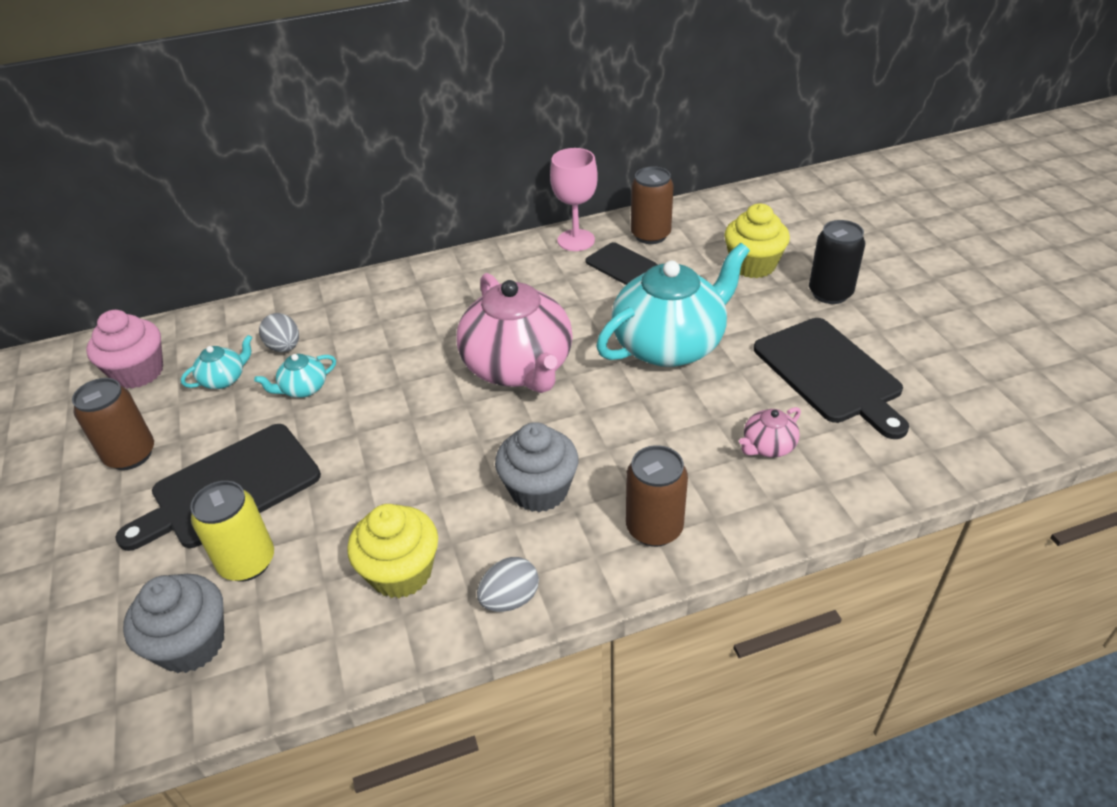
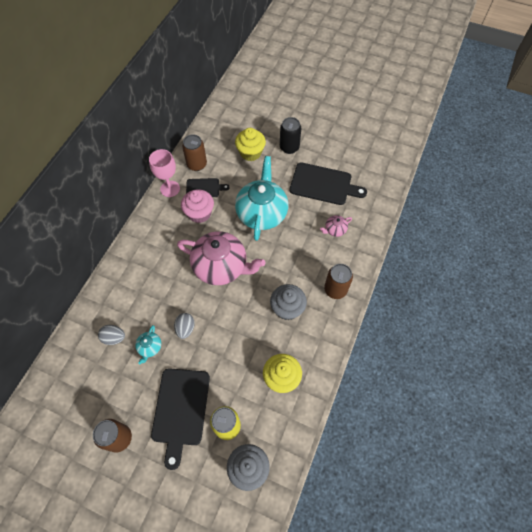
camera: 50 degrees left, 20 degrees up
pink cupcake [86,310,163,389] -> pink cupcake moved to [181,189,214,223]
turquoise teapot [181,335,252,389] -> none
grey egg [477,557,539,612] -> grey egg moved to [174,313,195,339]
pink teapot [739,407,801,457] -> pink teapot turned 60 degrees clockwise [320,215,352,237]

